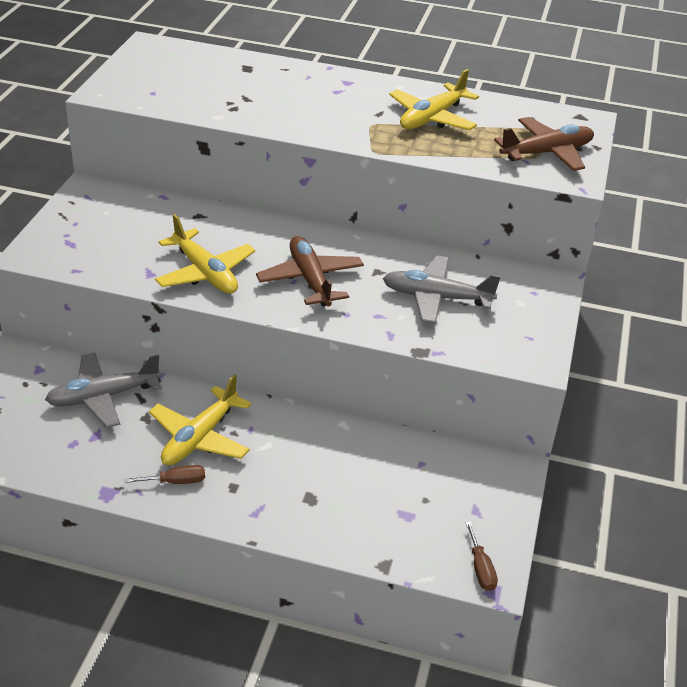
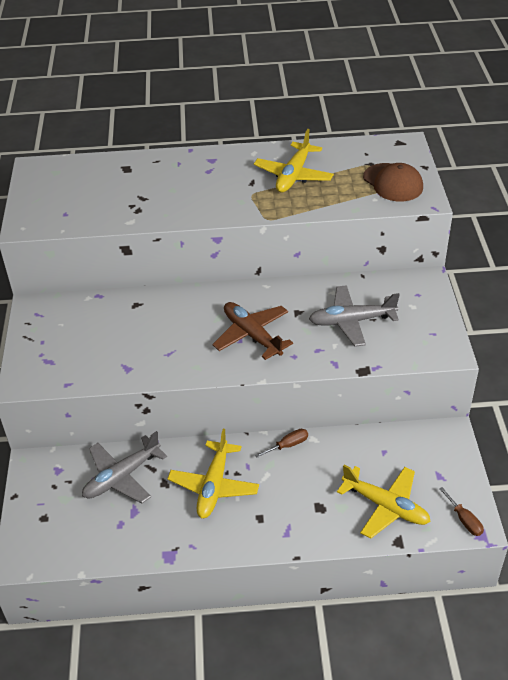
camera: 15 degrees left, 5 degrees up
brown screwdriver [124,465,205,484] -> brown screwdriver moved to [255,429,308,458]
yellow plane [155,214,255,294] -> yellow plane moved to [337,464,431,539]
brown plane [494,117,594,171] -> brown cap [363,163,423,202]

